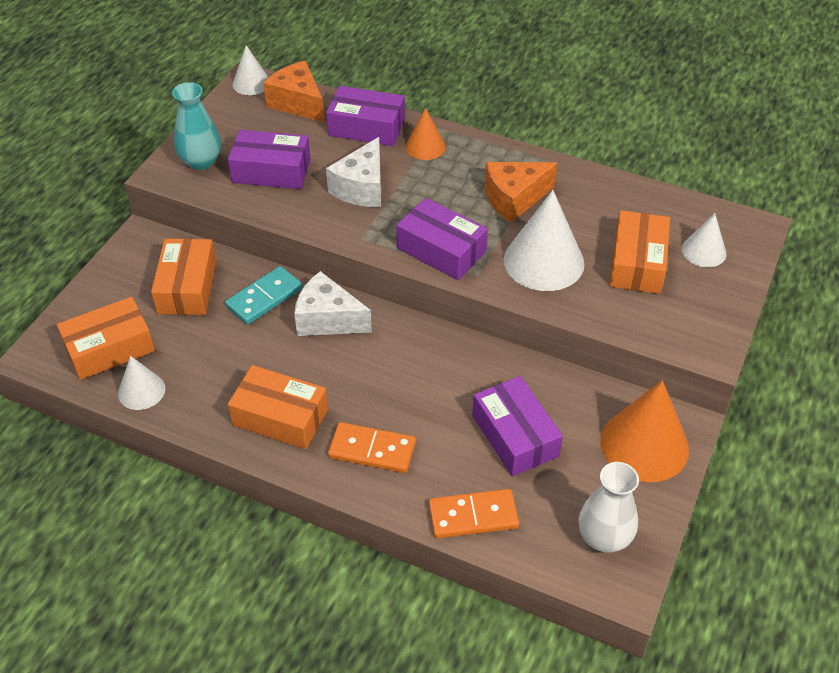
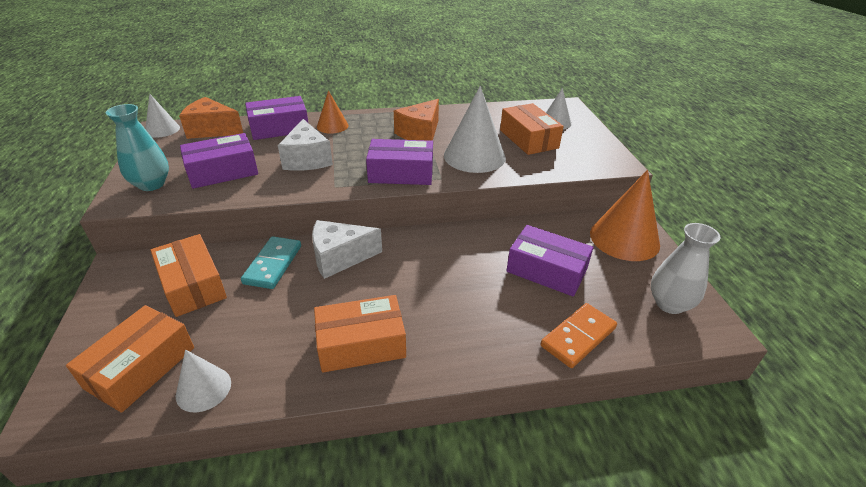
camera: 35 degrees left, 10 degrees down
orange domino [328,422,416,473] -> none

